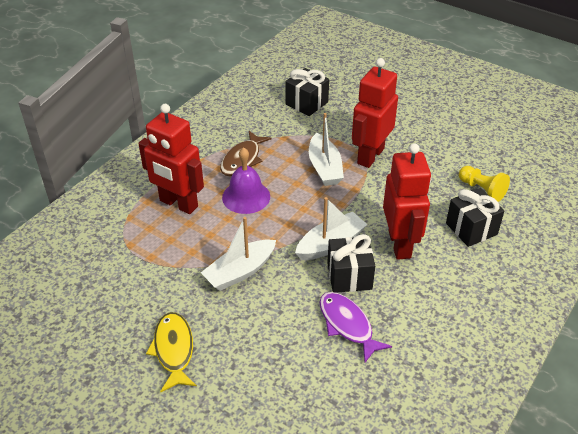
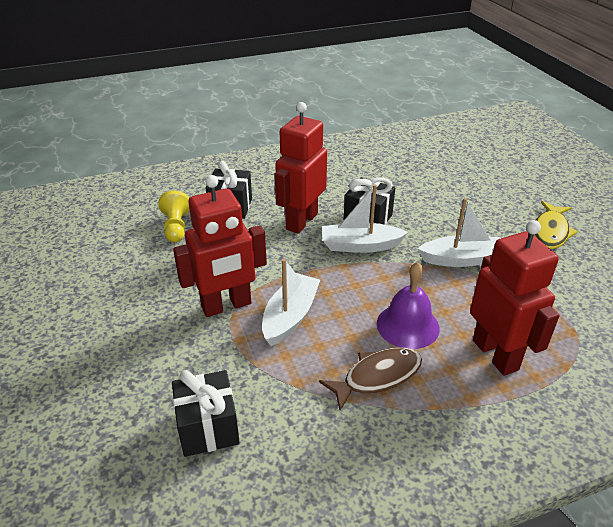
camera: 145 degrees left, 5 degrees down
purple fish [320,292,392,362] -> none

